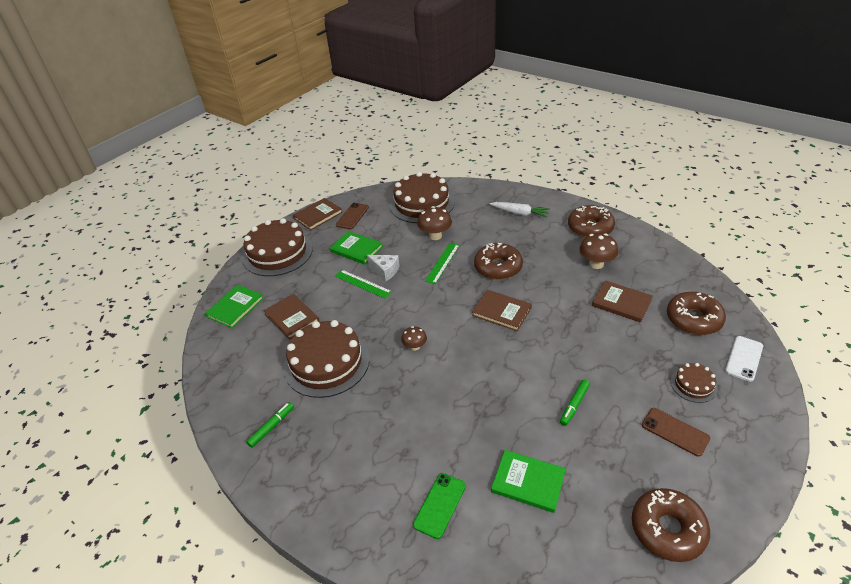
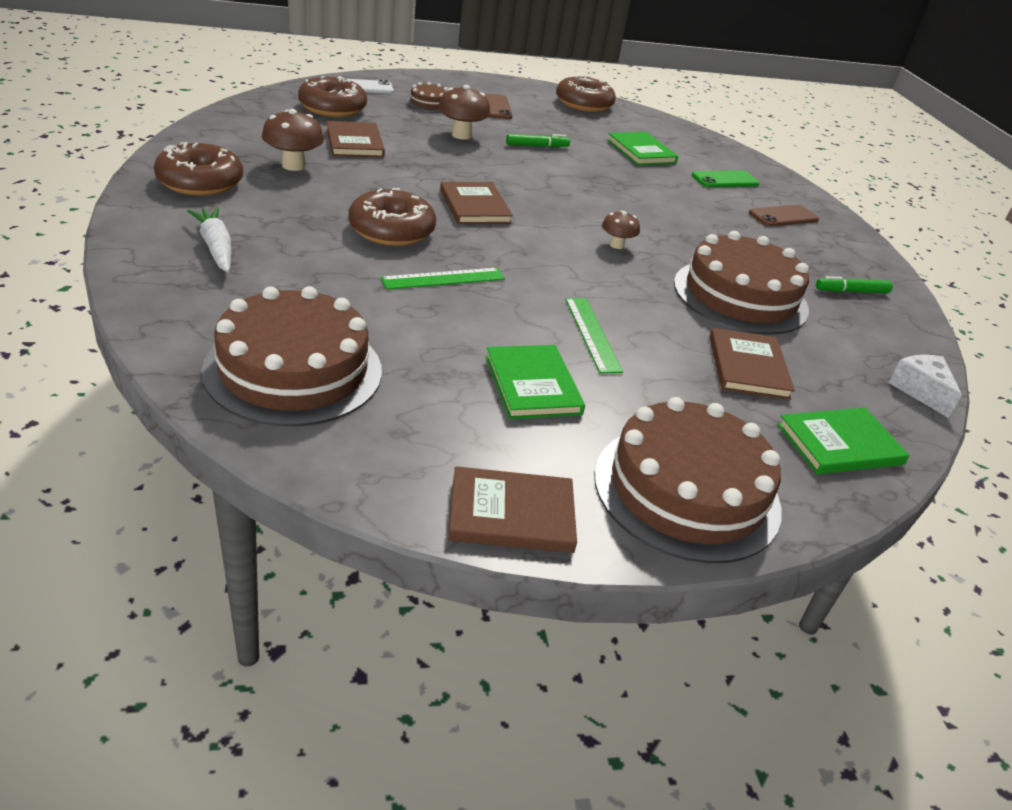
camera: 145 degrees left, 5 degrees down
brown phone [336,203,369,229] -> brown phone moved to [749,205,819,227]
white cheese [367,255,400,281] -> white cheese moved to [888,355,962,418]
brown mushroom [417,206,452,240] -> brown mushroom moved to [438,85,491,140]

